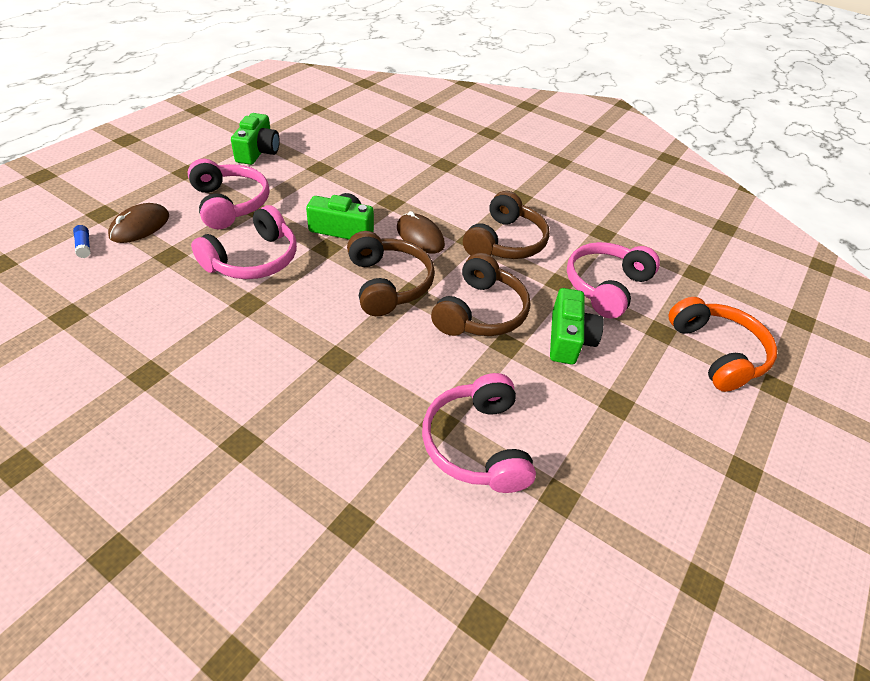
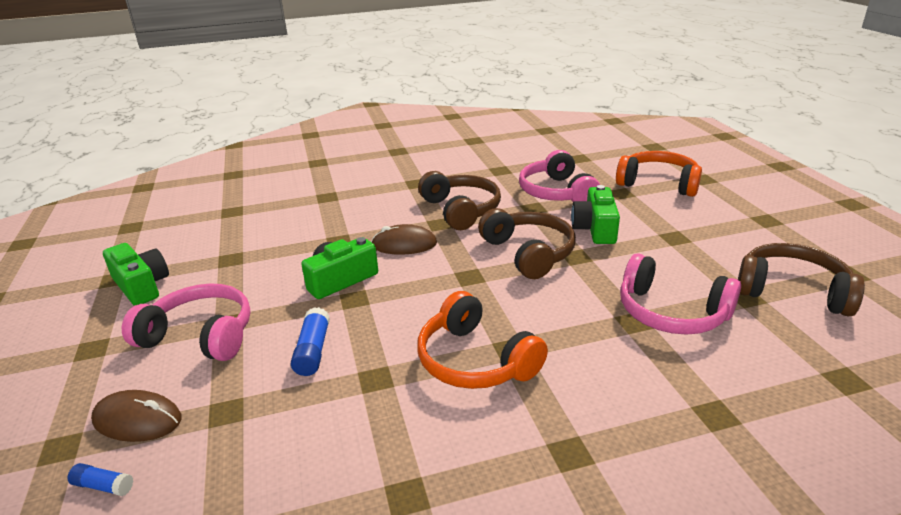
camera: 45 degrees left, 15 degrees down
brown mouse [108,203,169,243] -> brown mouse turned 60 degrees counterclockwise [91,390,182,442]
pink headphones [191,205,297,279] -> blue glue stick [291,307,330,376]
brown headphones [347,231,435,316] -> brown headphones moved to [738,243,865,317]
green camera [550,288,604,364] -> green camera turned 135 degrees counterclockwise [571,185,620,244]
none -> orange headphones [417,291,548,389]

